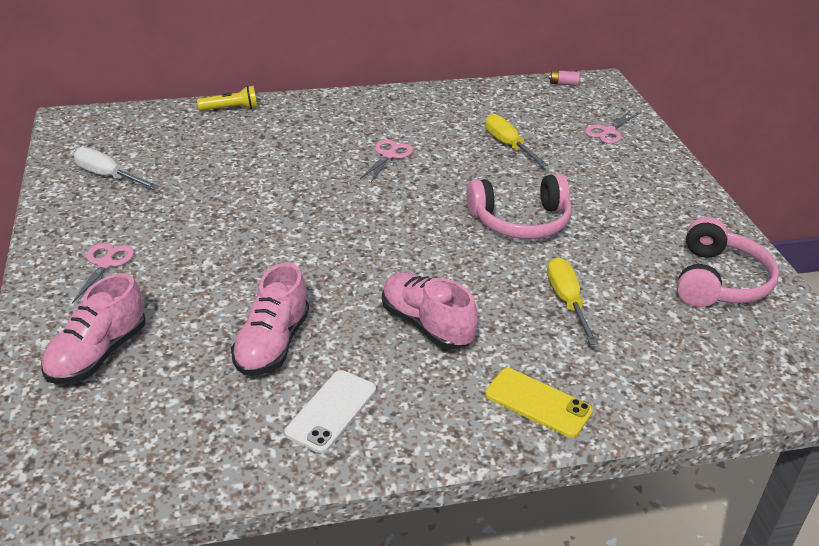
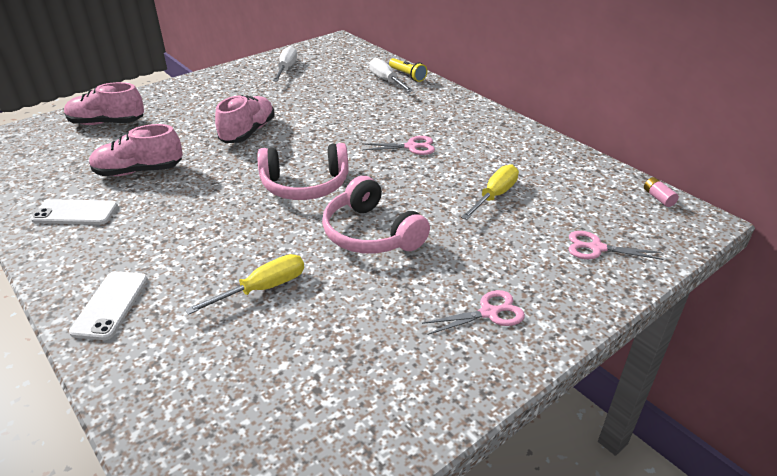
camera: 65 degrees right, 0 degrees up
pink scissors [72,243,134,303] -> pink scissors moved to [422,290,525,335]
pink shoe [382,272,478,350] -> pink shoe moved to [215,95,275,143]
yellow phone [485,368,593,438] -> white phone [69,271,148,340]
pink headphones [677,217,779,307] -> pink headphones moved to [257,143,349,200]
none -> white screwdriver [369,58,413,92]

